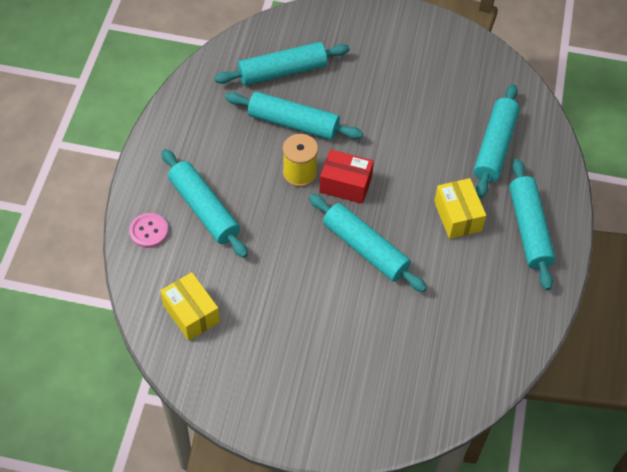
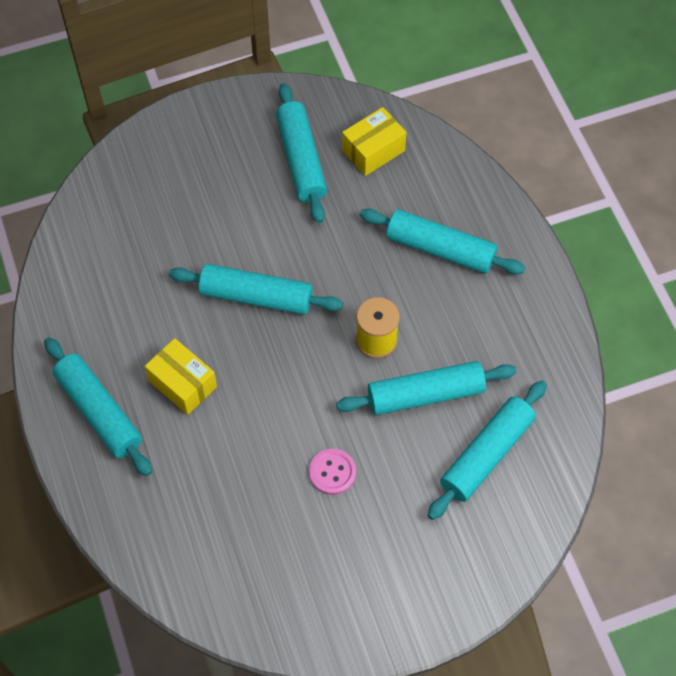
camera: 150 degrees right, 5 degrees up
pink button [129,213,168,248] -> pink button moved to [309,449,356,495]
yellow box [160,272,220,341] -> yellow box turned 60 degrees counterclockwise [342,107,407,176]
red box [319,149,374,204] -> none
turquoise rolling pin [474,84,520,198] -> turquoise rolling pin moved to [276,83,327,223]

